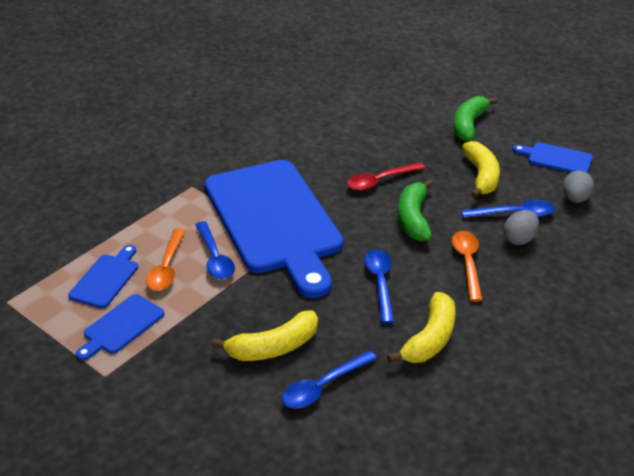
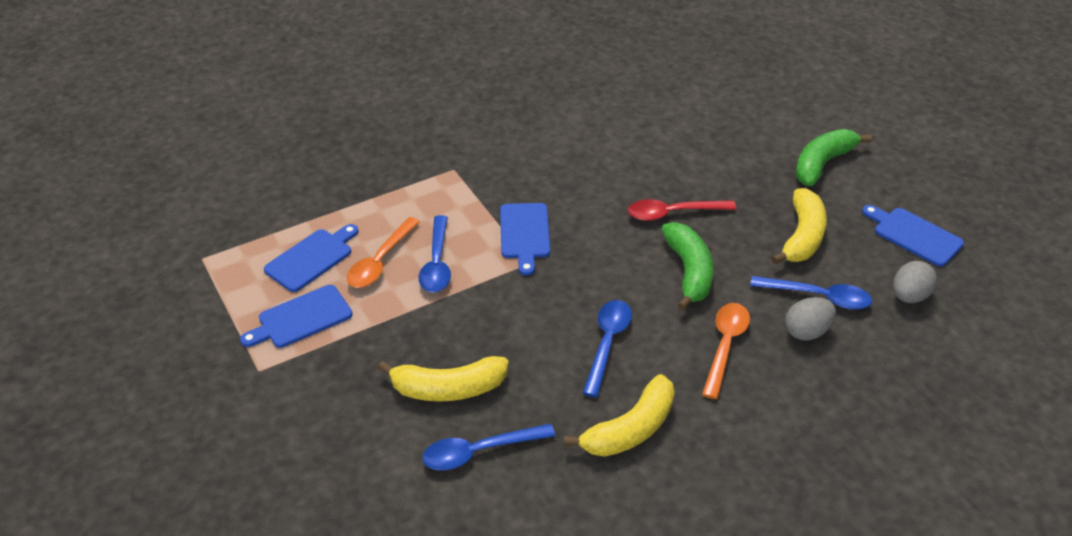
camera: 20 degrees right, 5 degrees up
blue cutting board [204,160,343,298] -> blue cutting board [500,203,550,276], size x0.41
green banana [398,179,433,242] -> green banana turned 150 degrees clockwise [661,222,714,311]

